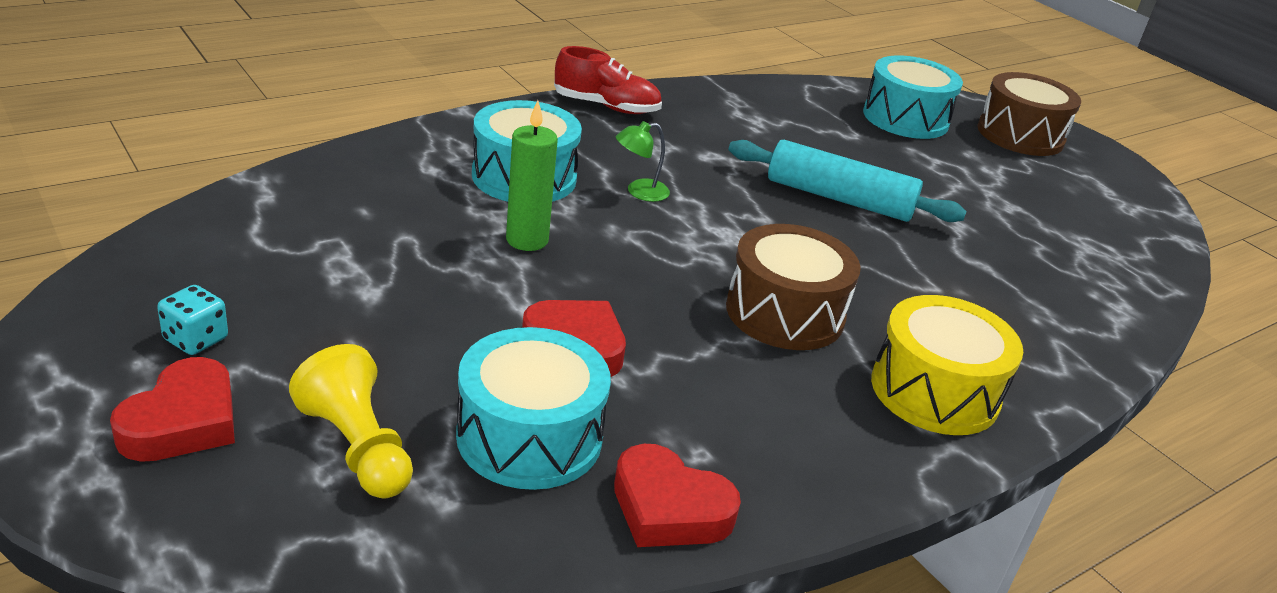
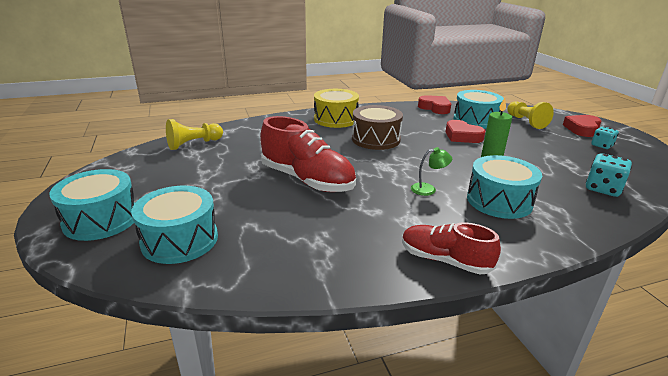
camera: 160 degrees left, 5 degrees down
turquoise rolling pin [729,140,967,222] -> red shoe [260,116,356,192]
brown drum [977,72,1081,156] -> turquoise drum [49,169,135,241]
none -> yellow pawn [166,119,223,150]
none -> turquoise dice [586,153,632,197]

